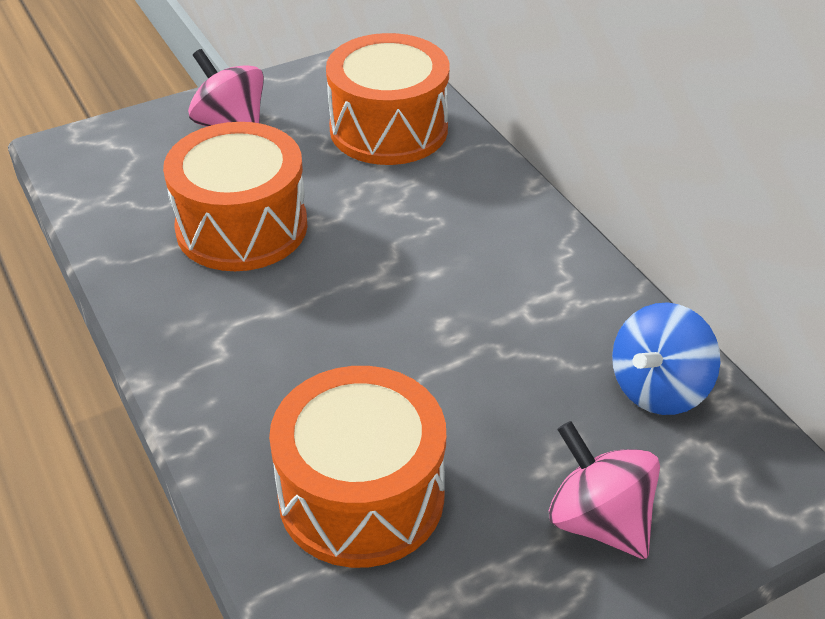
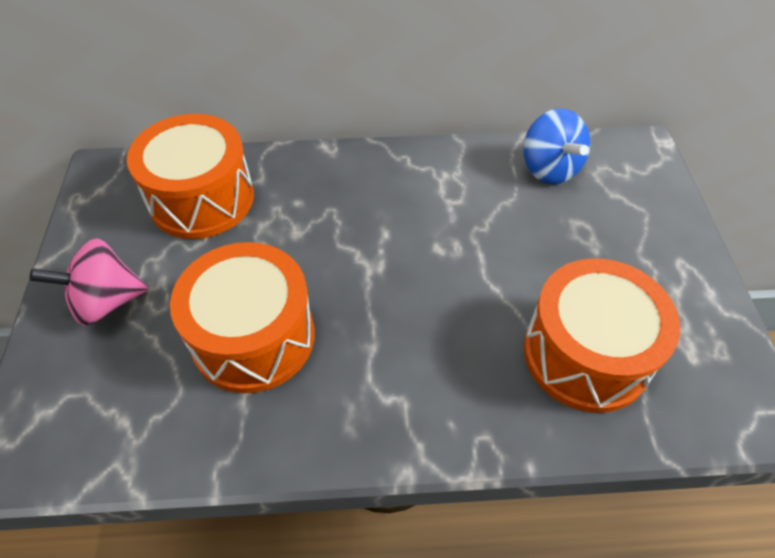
camera: 65 degrees left, 10 degrees up
pink spinning top [549,421,660,559] -> none

